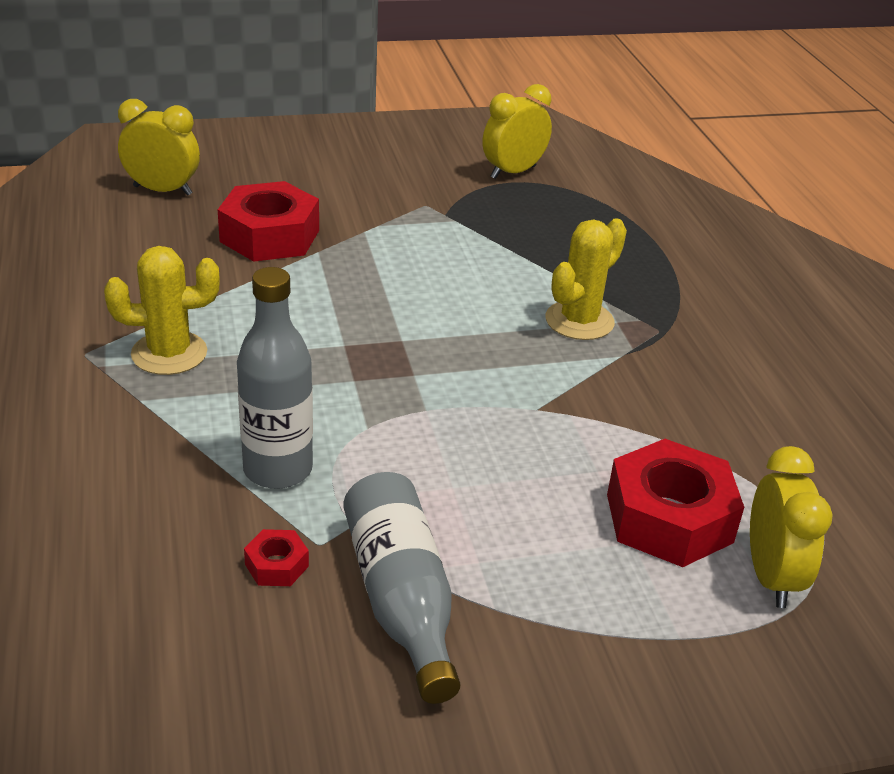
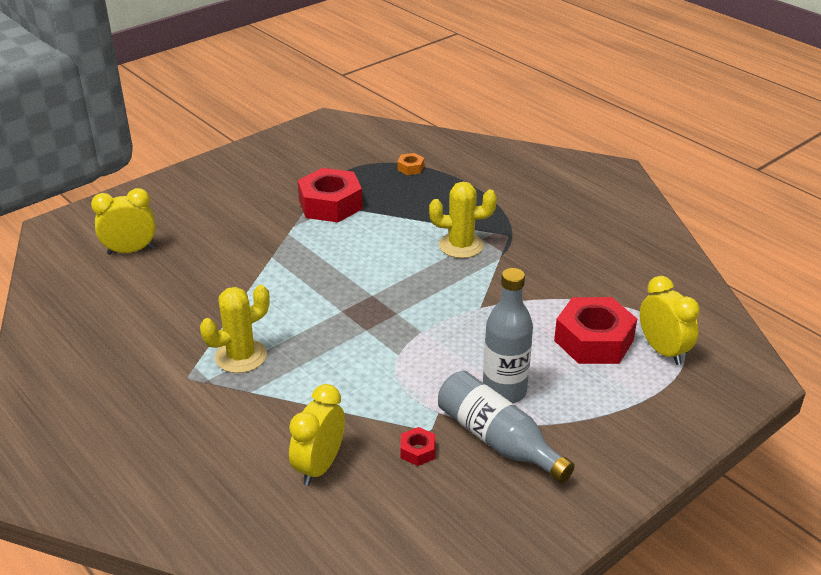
camera: 25 degrees left, 0 degrees up
red nut [218,181,319,262] -> red nut moved to [298,168,363,222]
grey bottle [237,267,313,489] -> grey bottle moved to [483,268,533,403]
yellow clock [483,84,552,179] -> yellow clock moved to [289,384,345,486]
yellow cactus [546,218,627,340] -> yellow cactus turned 75 degrees clockwise [429,182,497,258]
none -> orange nut [397,153,424,175]

